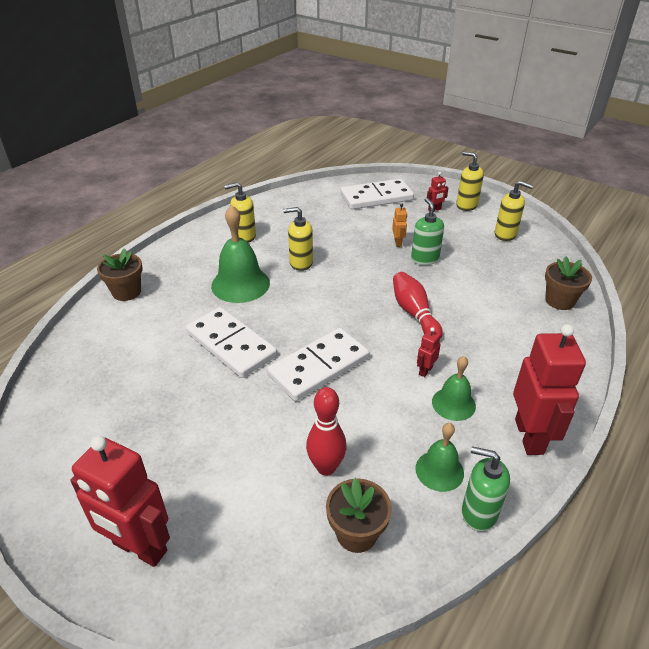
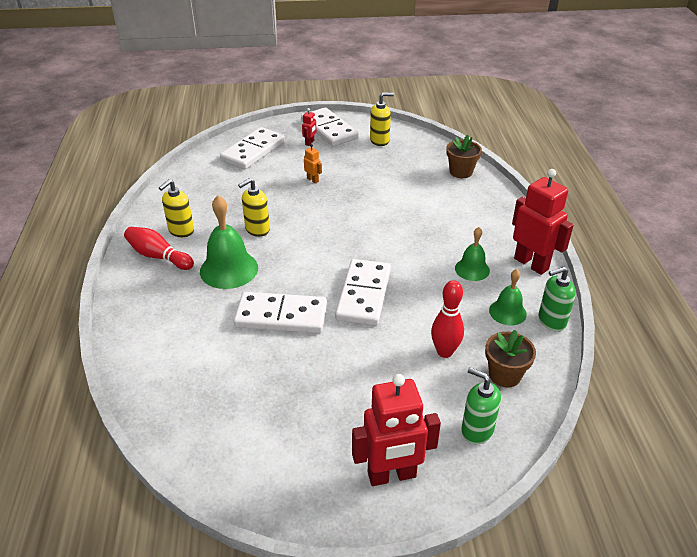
camera: 40 degrees left, 0 degrees up
brown flower pot [97,248,142,301] -> none
red bowling pin [393,272,443,339] -> red bowling pin moved to [124,227,194,270]
green soap dispenser [411,198,444,265] -> green soap dispenser moved to [461,367,501,445]
red robot [417,327,441,377] -> none
yellow soap dispenser [456,151,484,211] -> white domino [301,107,359,146]

